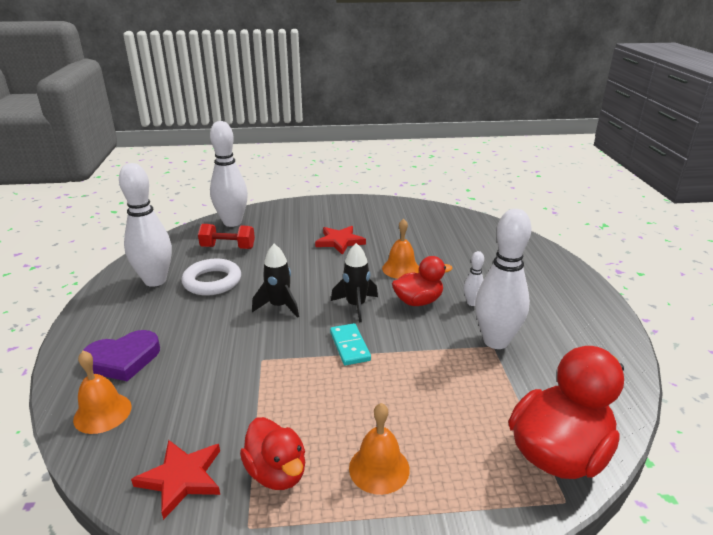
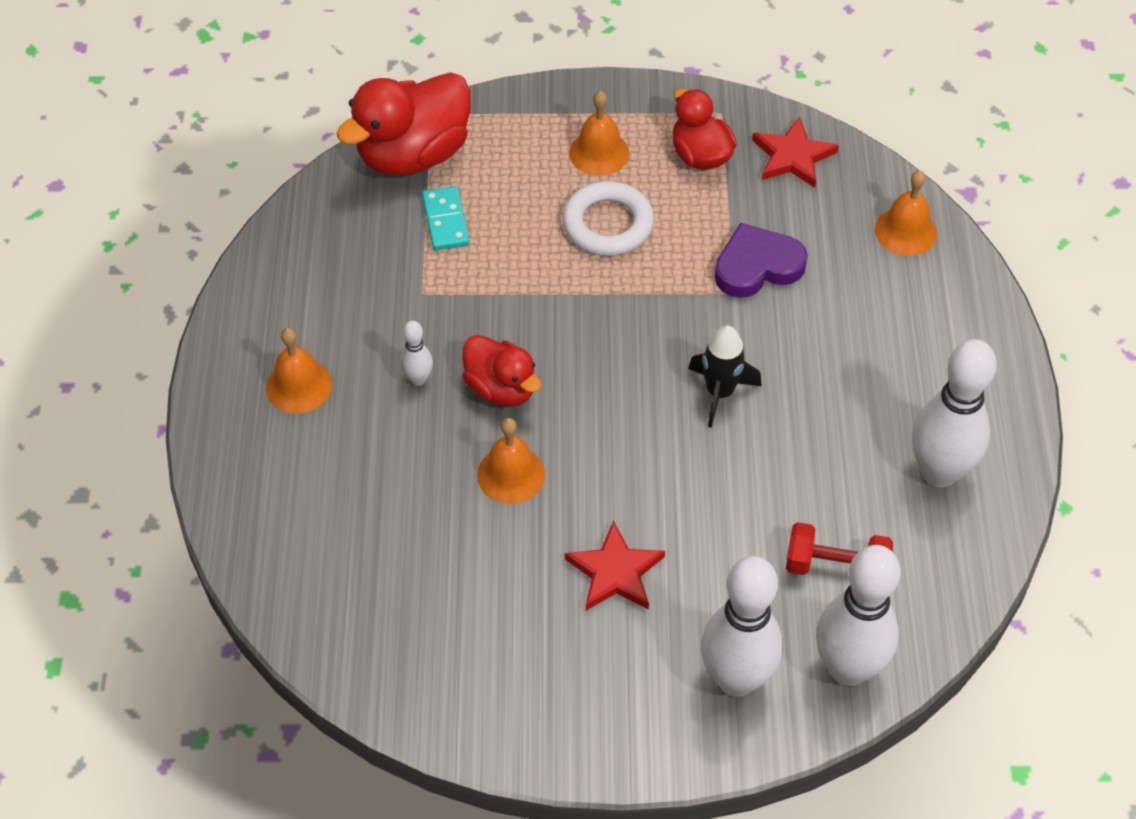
camera: 175 degrees left, 25 degrees up
purple heart [83,330,160,381] -> purple heart moved to [715,223,808,298]
white ring [181,259,241,296] -> white ring moved to [562,181,654,256]
turquoise domino [330,323,371,366] -> turquoise domino moved to [422,186,470,251]
black rocket [331,243,378,322] -> none
red duck [392,256,453,306] -> red duck turned 120 degrees counterclockwise [462,335,541,407]
white bowling pin [475,209,532,349] -> white bowling pin moved to [701,556,783,697]
none -> orange bell [266,328,332,413]

